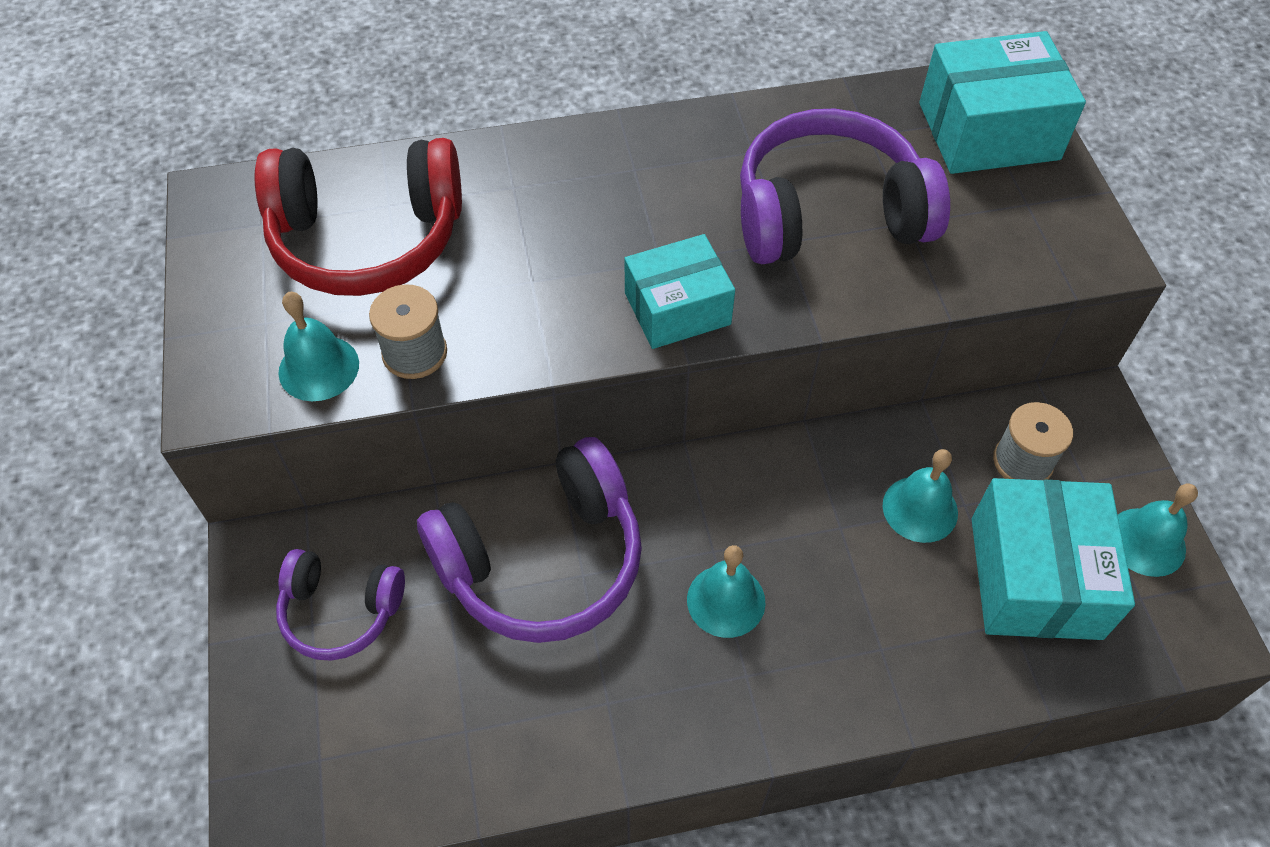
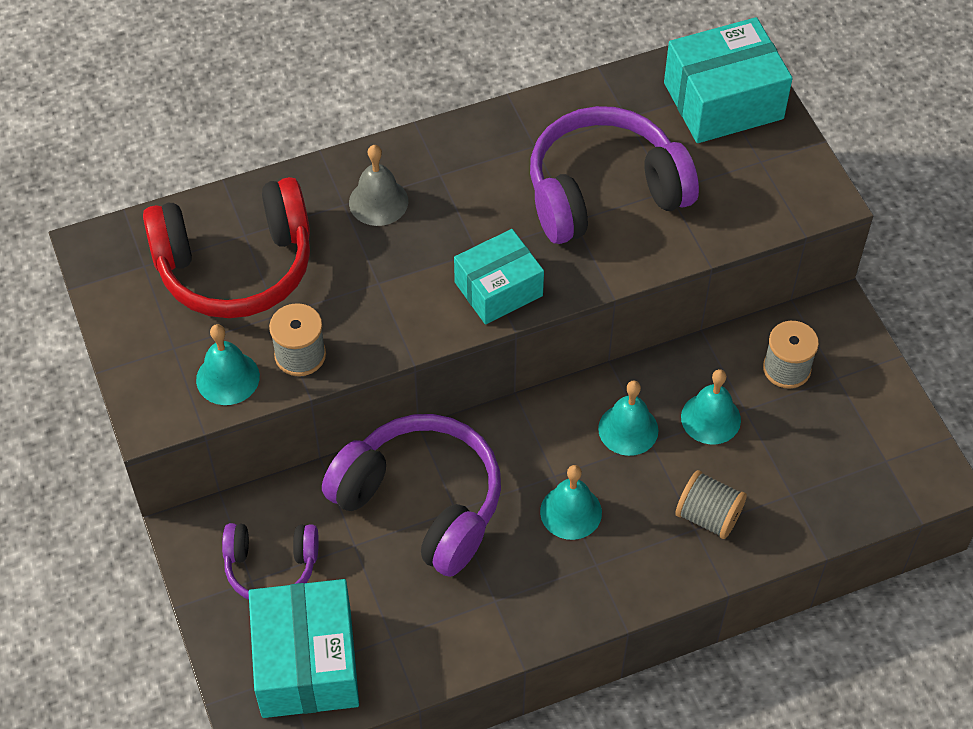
camera: 10 degrees left, 0 degrees up
purple headphones [417,437,642,643] -> purple headphones turned 105 degrees counterclockwise [322,414,501,577]
turquoise box [972,478,1135,640] -> turquoise box moved to [248,579,359,718]
turquoise bell [1118,484,1198,577] -> turquoise bell moved to [598,381,658,456]
none -> grey bell [349,145,408,226]
none -> grey spool [675,470,747,539]

